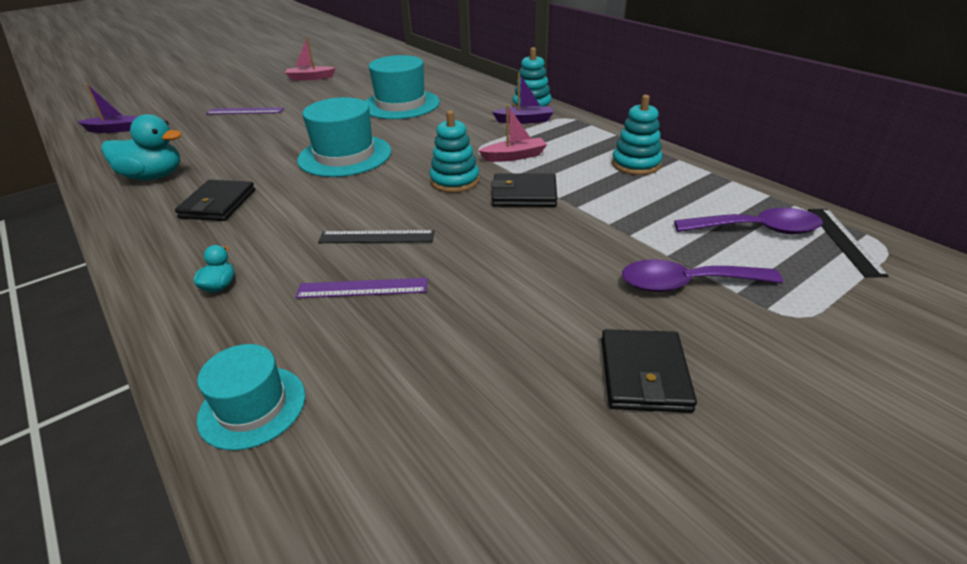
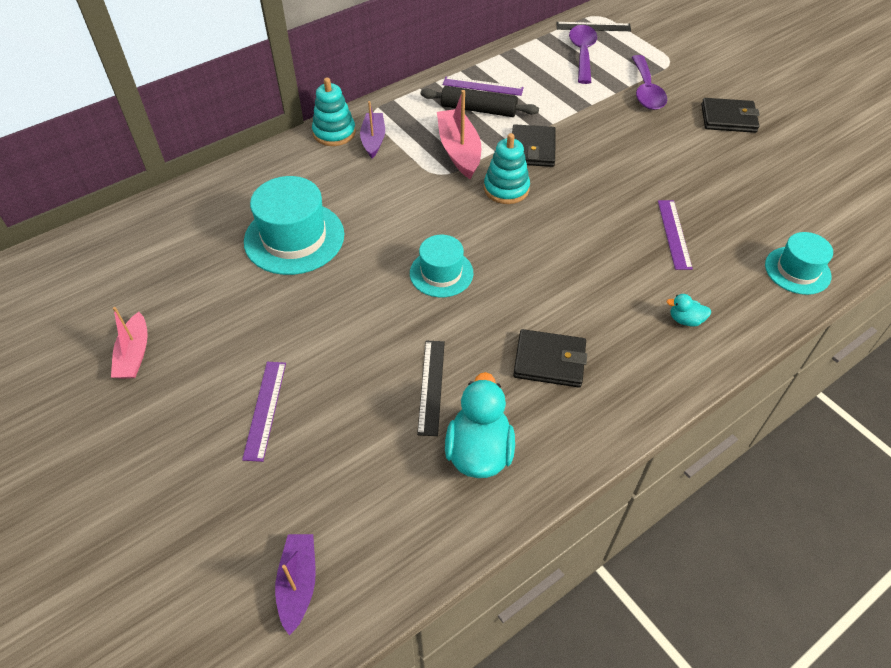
camera: 90 degrees left, 15 degrees up
turquoise hat [297,97,391,177] -> turquoise hat [410,235,473,297], size x0.62
black ruler [318,230,435,243] -> black ruler moved to [417,341,445,436]
pink boat [479,105,547,162] -> pink boat [437,90,481,179], size x1.51
turquoise stacking toy [612,95,662,175] -> purple ruler [443,76,524,96]
none -> black rolling pin [421,86,539,117]

